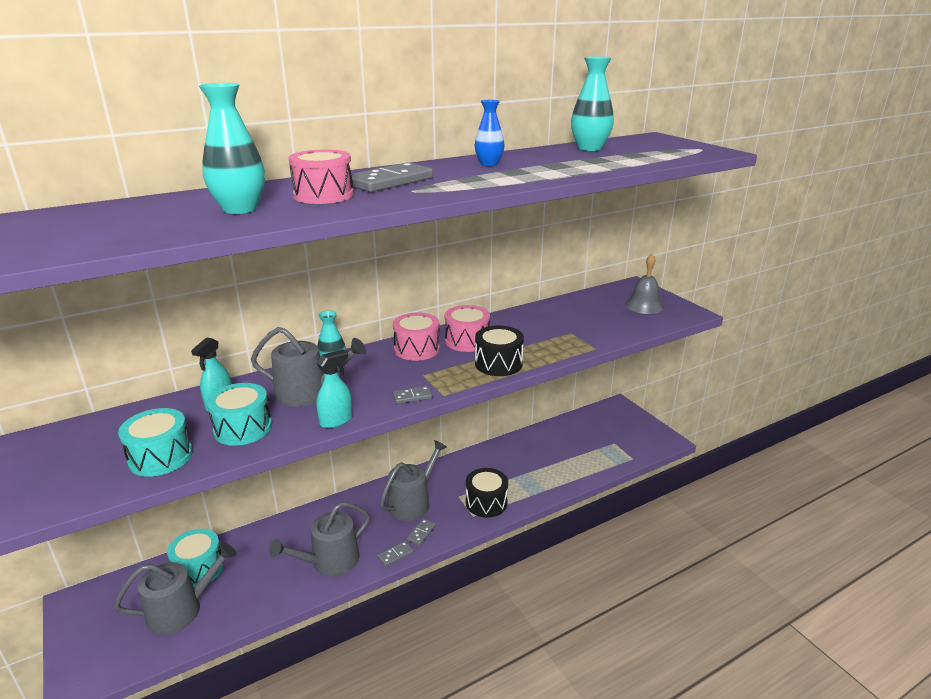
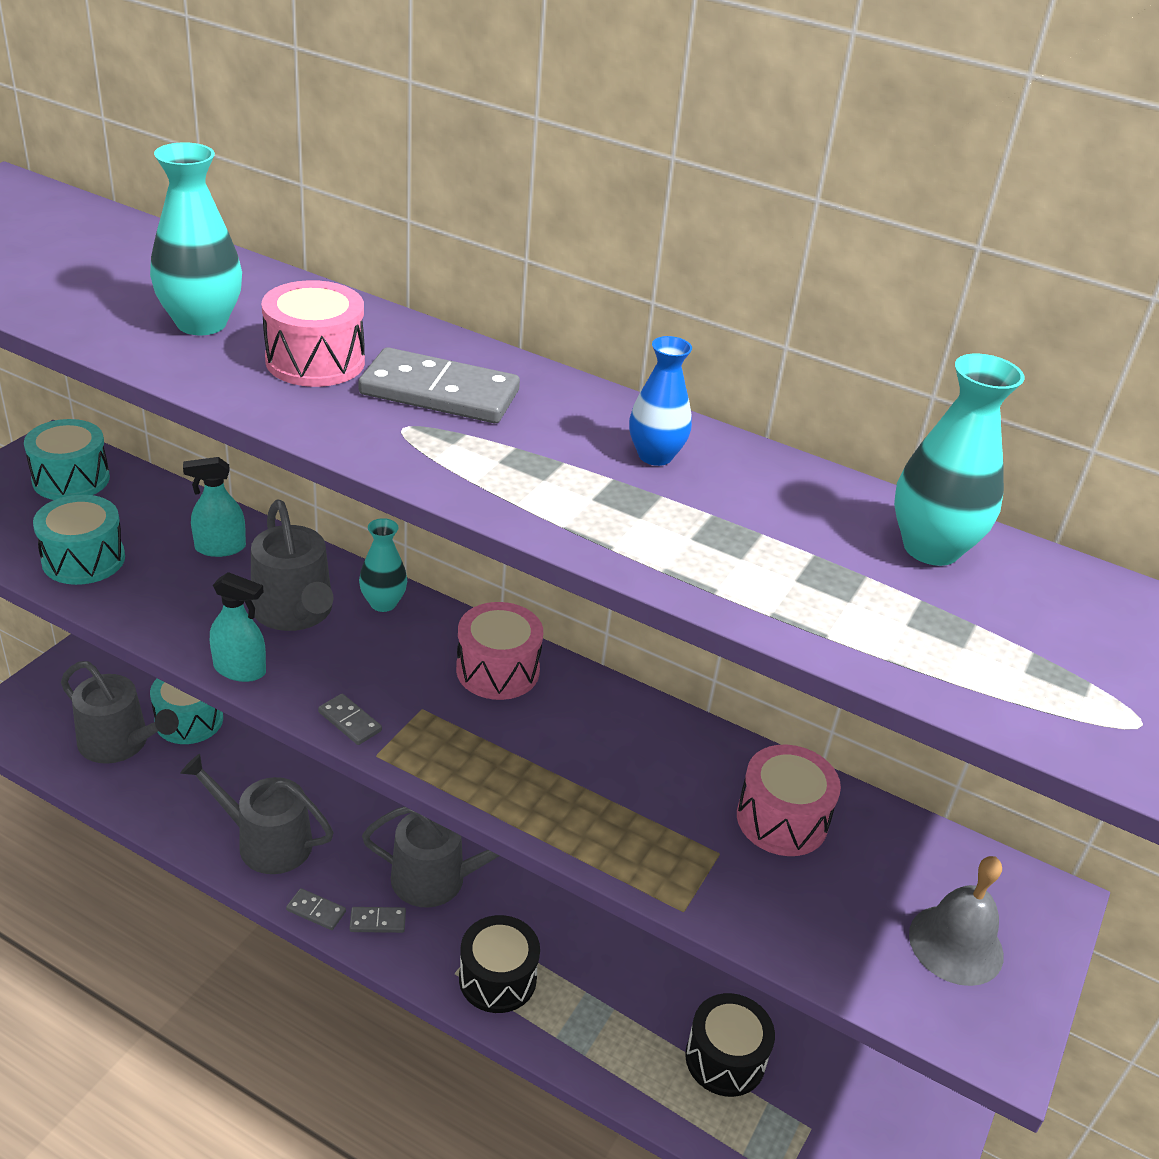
camera: 55 degrees right, 10 degrees up
turquoise drum [207,383,272,446] -> turquoise drum moved to [24,419,110,500]
pink drum [445,305,490,352] -> pink drum moved to [737,745,841,856]
black drum [475,326,524,376] -> black drum moved to [685,993,775,1097]

